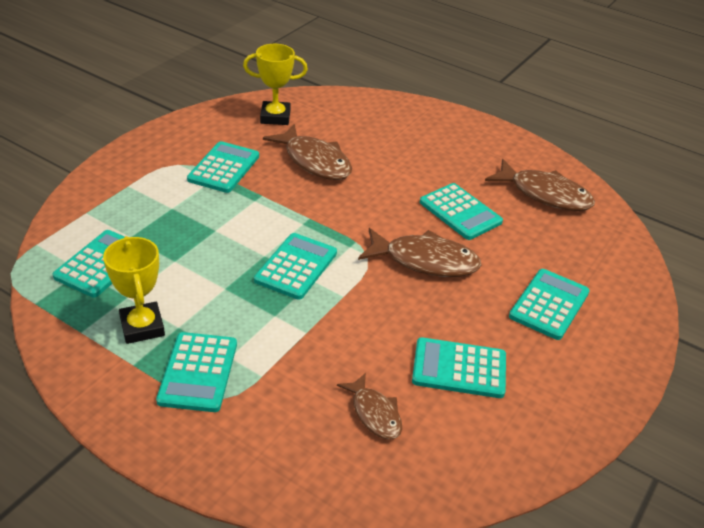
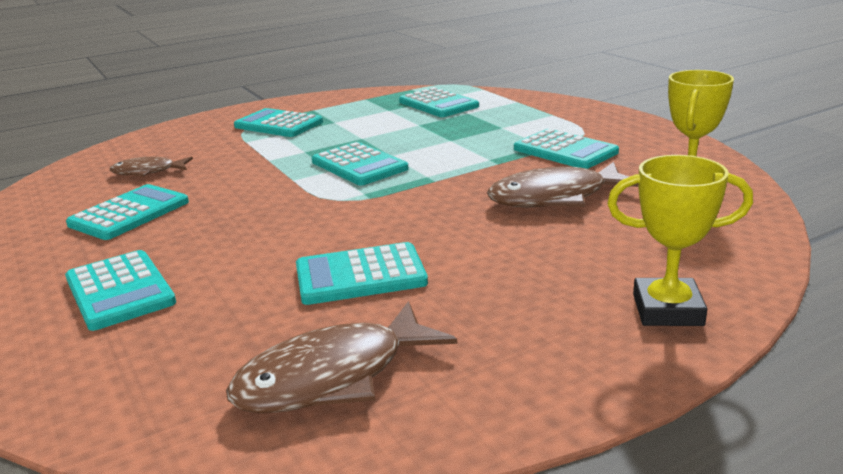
camera: 120 degrees right, 15 degrees down
yellow trophy [103,236,165,344] -> yellow trophy moved to [607,155,753,326]
brown fish [358,228,481,277] -> none

